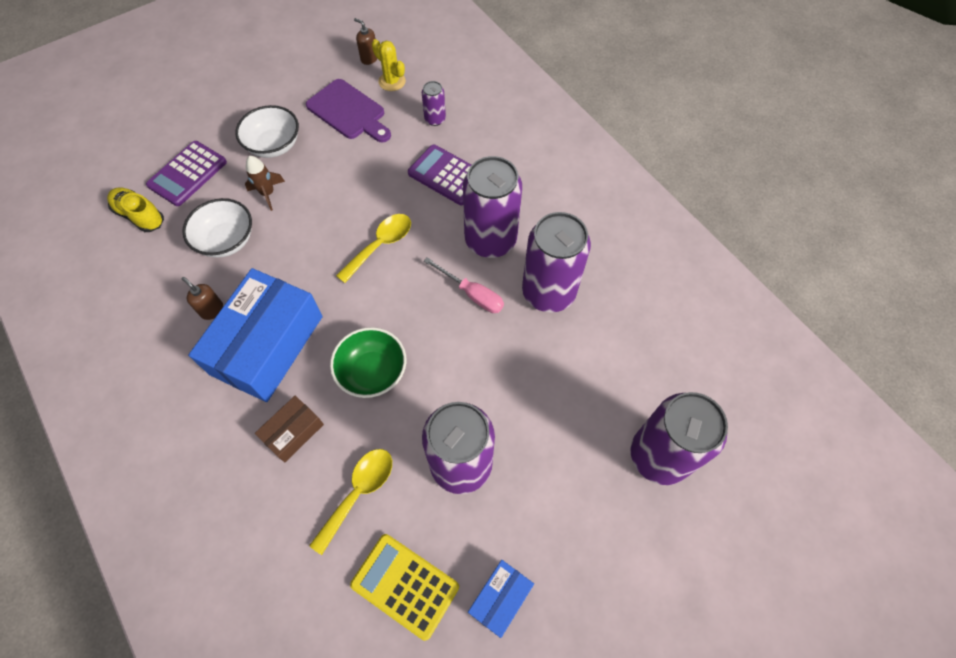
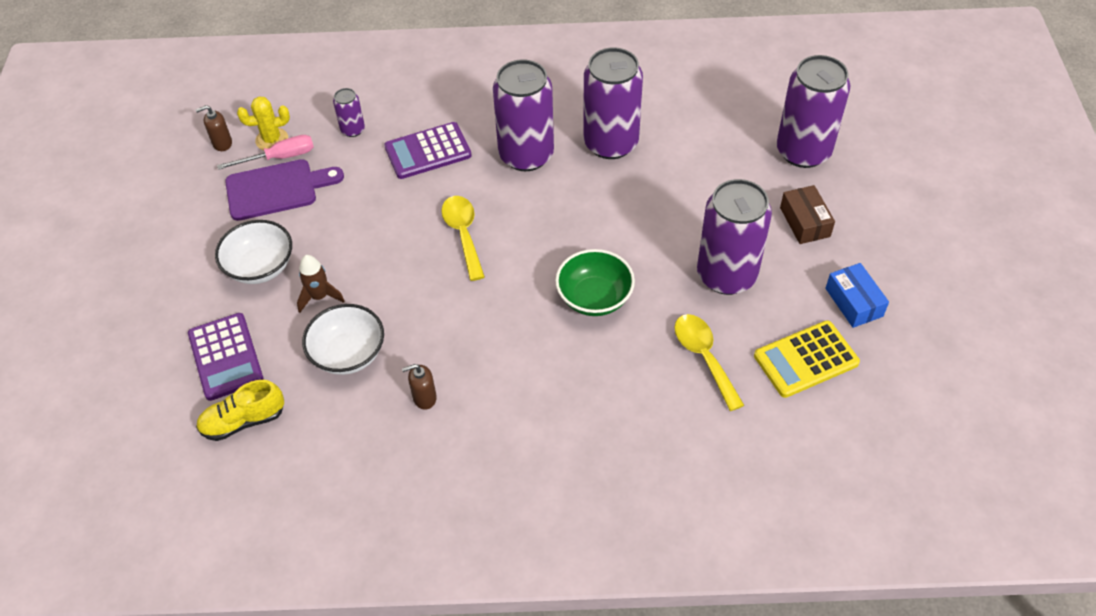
camera: 55 degrees left, 10 degrees down
blue box [188,268,323,402] -> none
brown box [255,396,324,462] -> brown box moved to [780,185,835,244]
pink screwdriver [424,257,504,313] -> pink screwdriver moved to [217,135,314,170]

